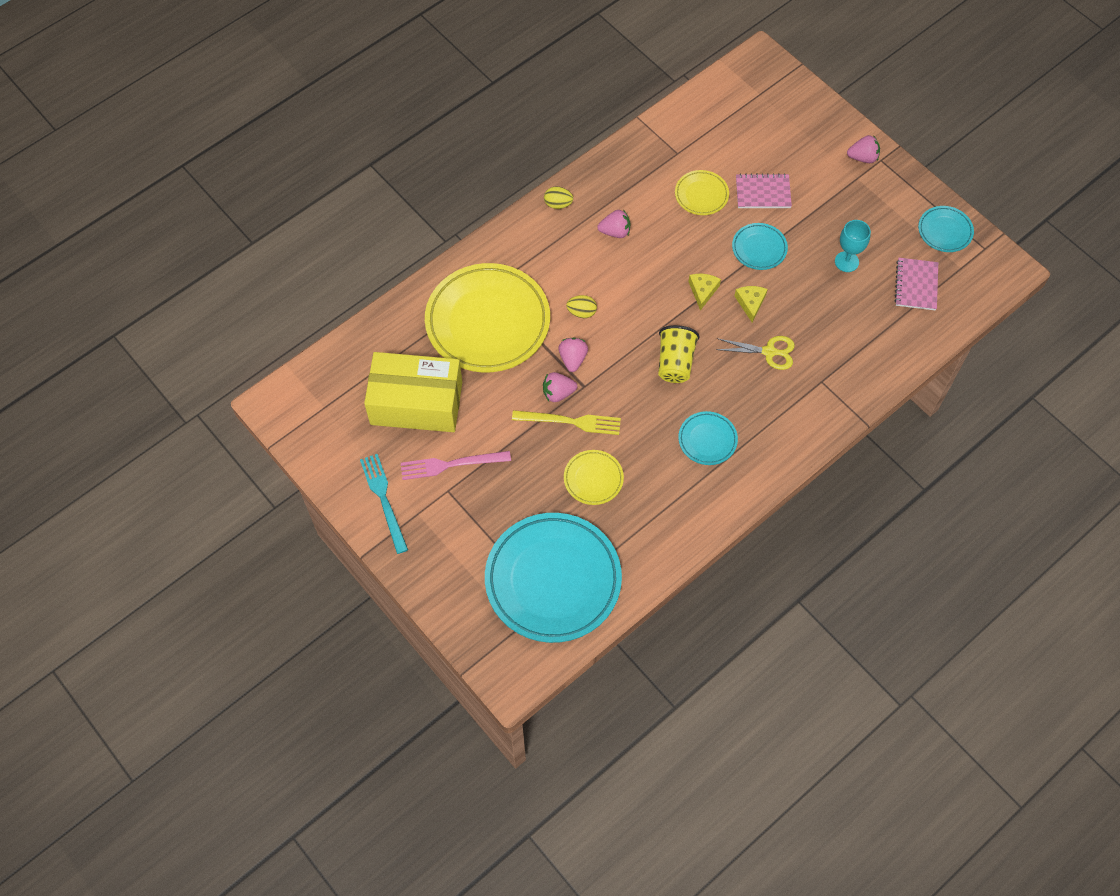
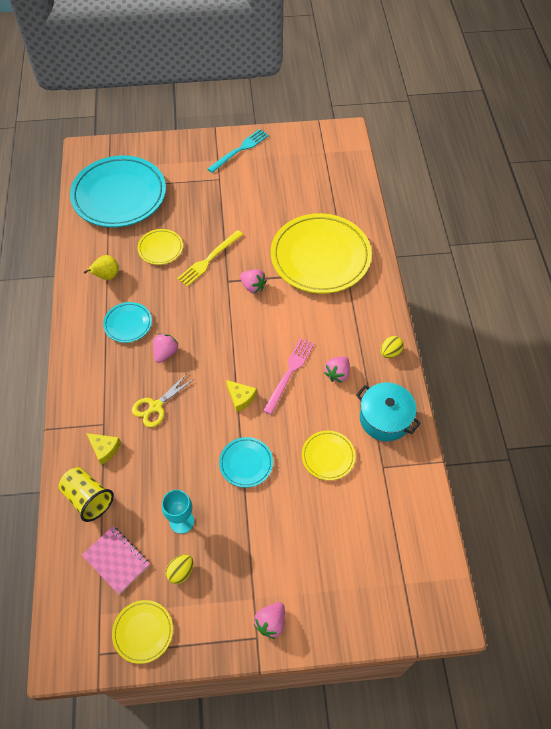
camera: 125 degrees right, 5 degrees down
turquoise fork [360,454,408,554] -> turquoise fork turned 60 degrees counterclockwise [208,129,269,173]
yellow box [364,352,462,432] -> none
pink fork [401,451,511,480] -> pink fork moved to [263,338,314,415]
pink strawberry [543,372,577,402] -> pink strawberry moved to [153,333,178,363]
yellow egg [566,295,597,318] -> yellow egg moved to [166,554,193,584]
yellow cup [658,325,700,383] -> yellow cup moved to [58,467,114,522]
yellow cheese [734,286,768,323] -> yellow cheese moved to [86,433,121,465]
pink notebook [736,173,792,208] -> none
turquoise plate [918,206,974,252] -> yellow plate [112,600,173,664]
none -> yellow pear [84,255,119,280]
none -> turquoise pot [356,383,421,441]

